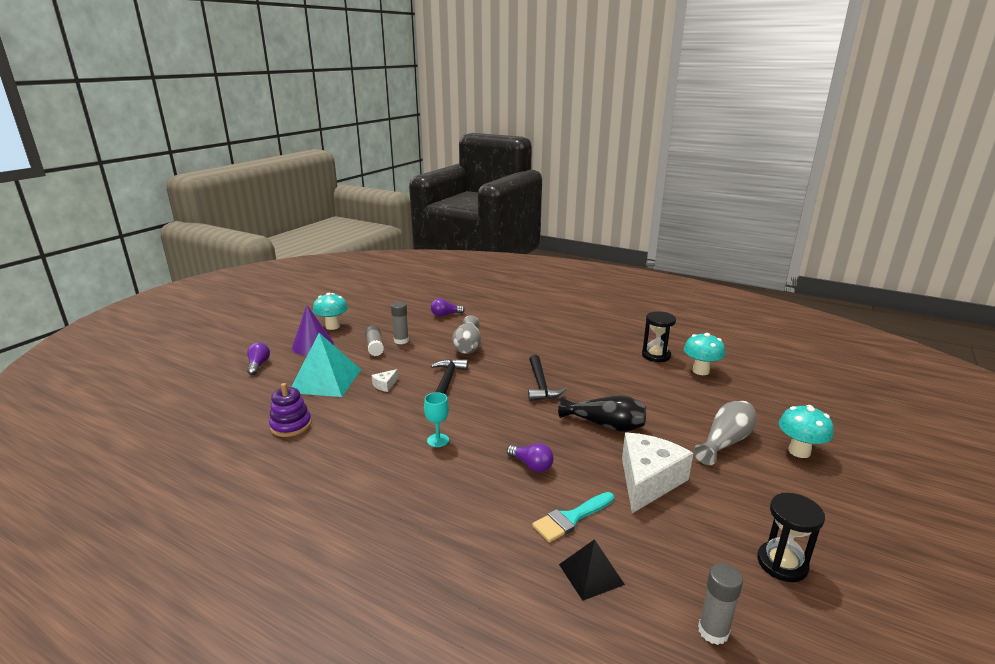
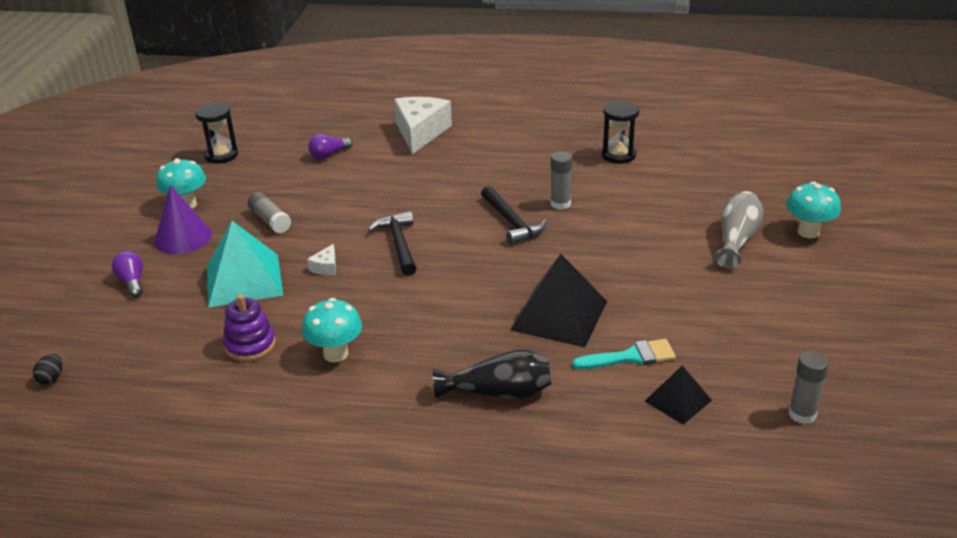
camera: 20 degrees left, 10 degrees up
grey glue stick [391,302,409,344] -> grey glue stick moved to [550,152,572,210]
turquoise goblet [424,392,449,447] -> none
grey vase [452,315,481,354] -> none
purple light bulb [507,443,554,472] -> black pyramid [511,254,607,347]
turquoise brush [532,492,614,542] -> turquoise brush turned 135 degrees counterclockwise [572,339,676,369]
black vase [558,395,646,432] -> black vase moved to [433,350,551,399]
white cheese [622,432,693,513] -> white cheese moved to [394,97,452,154]
turquoise mushroom [684,333,725,375] -> turquoise mushroom moved to [302,298,362,362]
black hourglass [757,493,825,582] -> black hourglass moved to [195,102,238,164]
none -> black egg [33,354,62,384]

